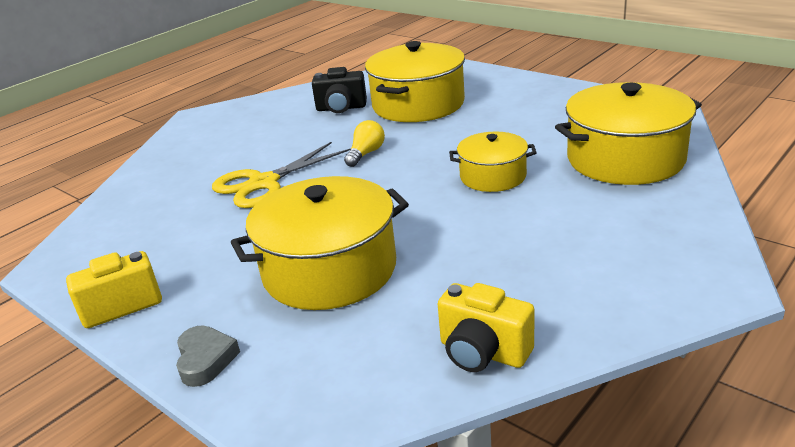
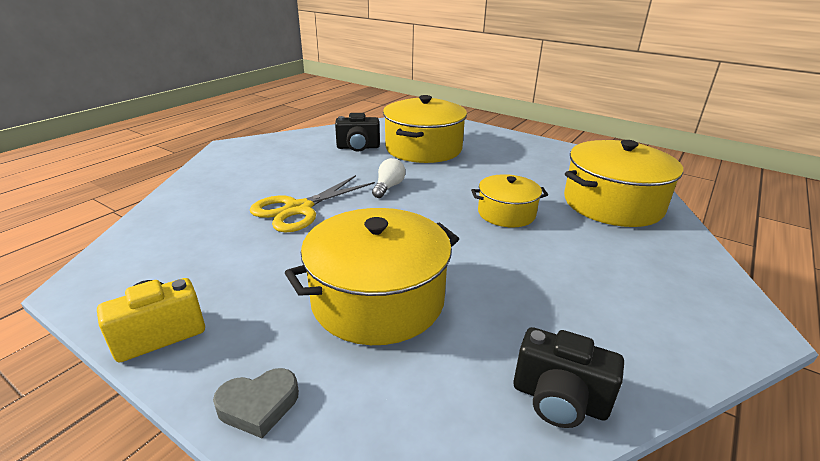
camera: 10 degrees left, 0 degrees up
grey heart [176,325,240,387] -> grey heart turned 90 degrees clockwise [213,368,299,438]
yellow light bulb [344,120,385,167] -> white light bulb [372,158,405,198]
yellow camera [438,283,534,372] -> black camera [513,327,624,428]

